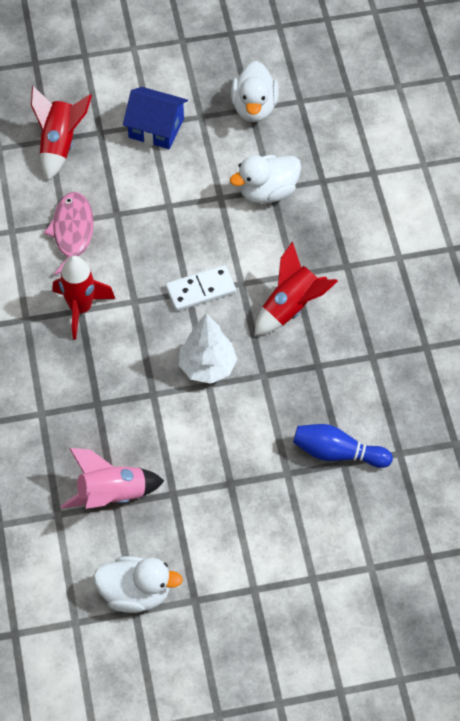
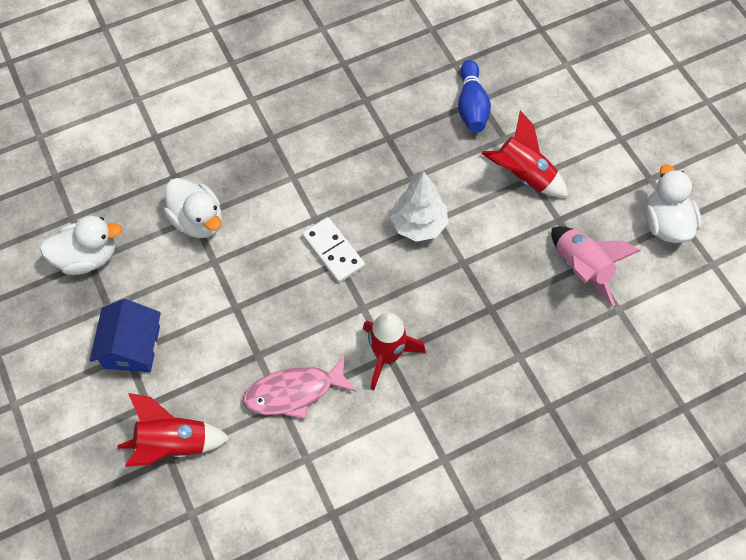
camera: 105 degrees left, 5 degrees up
red rocket [255,241,338,336] -> red rocket moved to [481,110,568,197]

